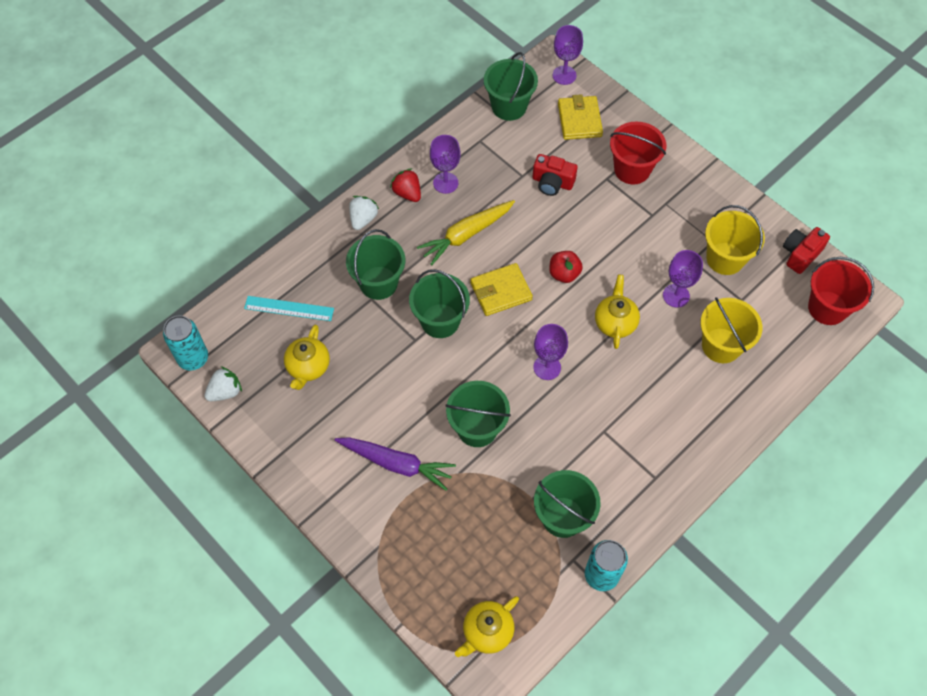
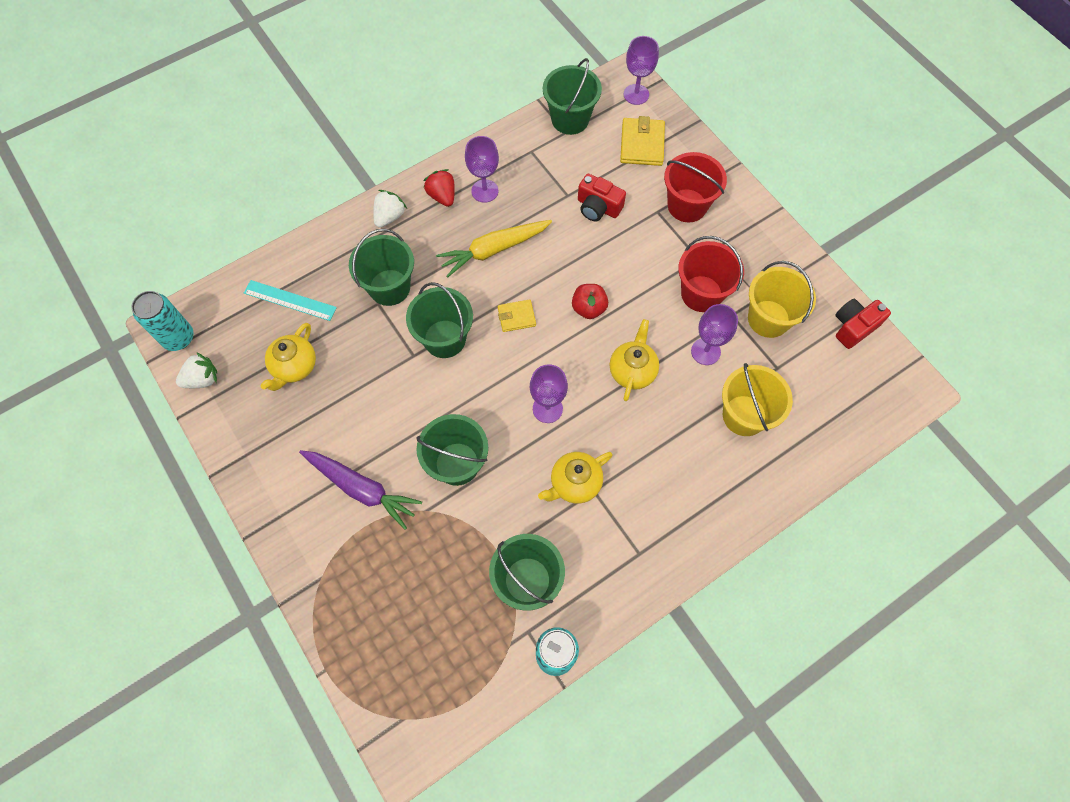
camera: 10 degrees right, 5 degrees up
yellow teapot [455,596,519,657] -> yellow teapot moved to [538,452,613,504]
yellow wallet [470,263,533,316] -> yellow wallet [498,299,536,332], size x0.62
red bucket [808,257,874,325] -> red bucket moved to [678,236,744,312]

